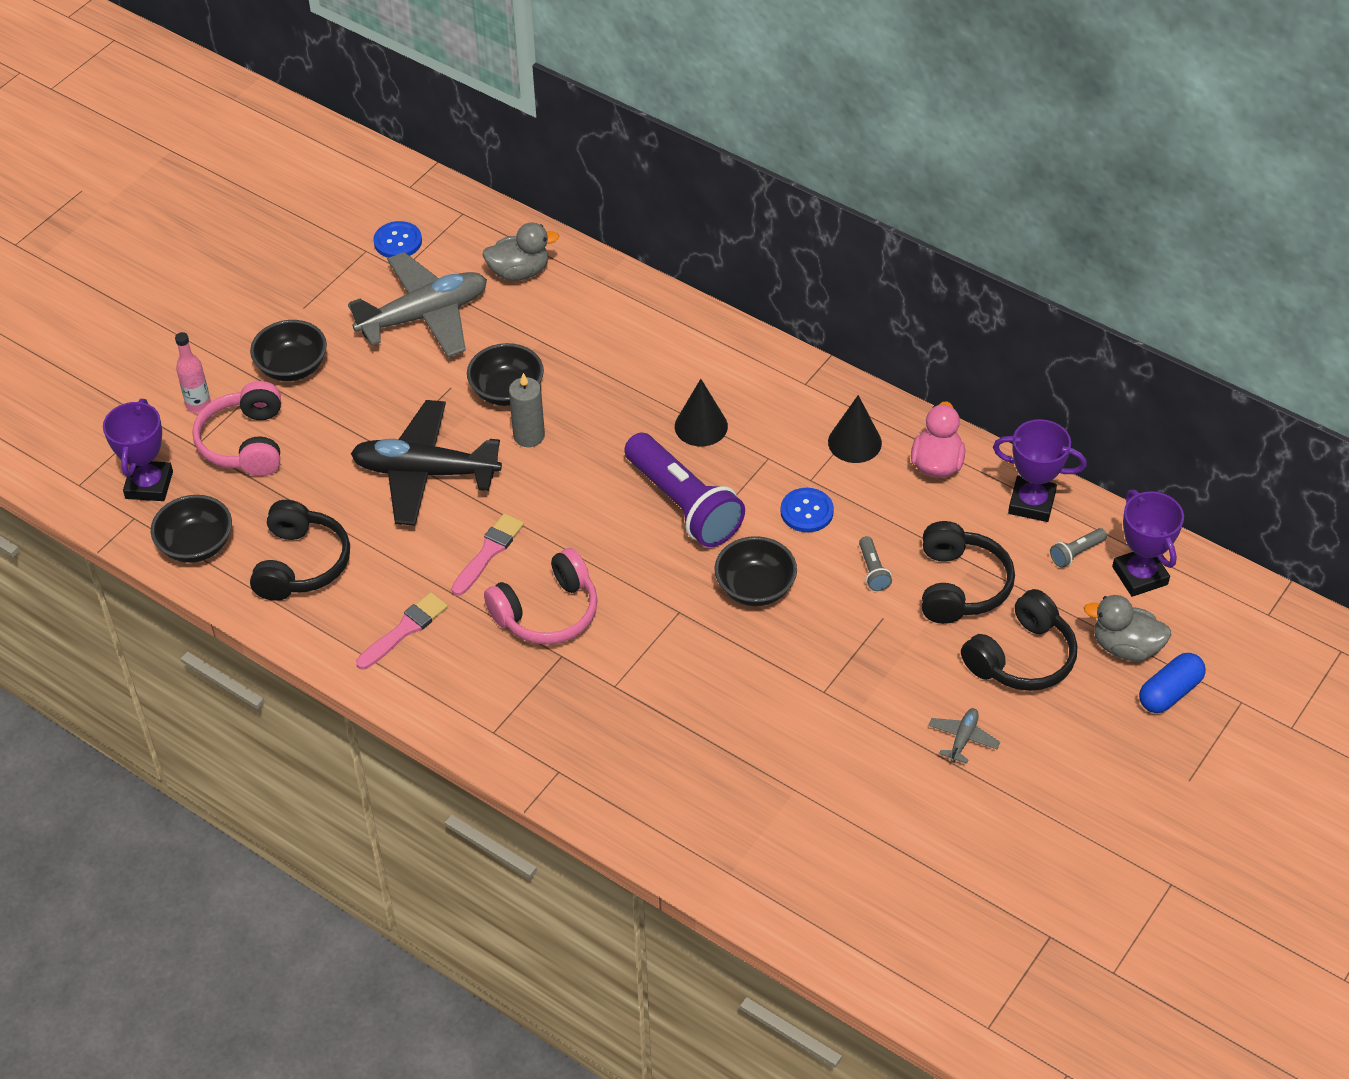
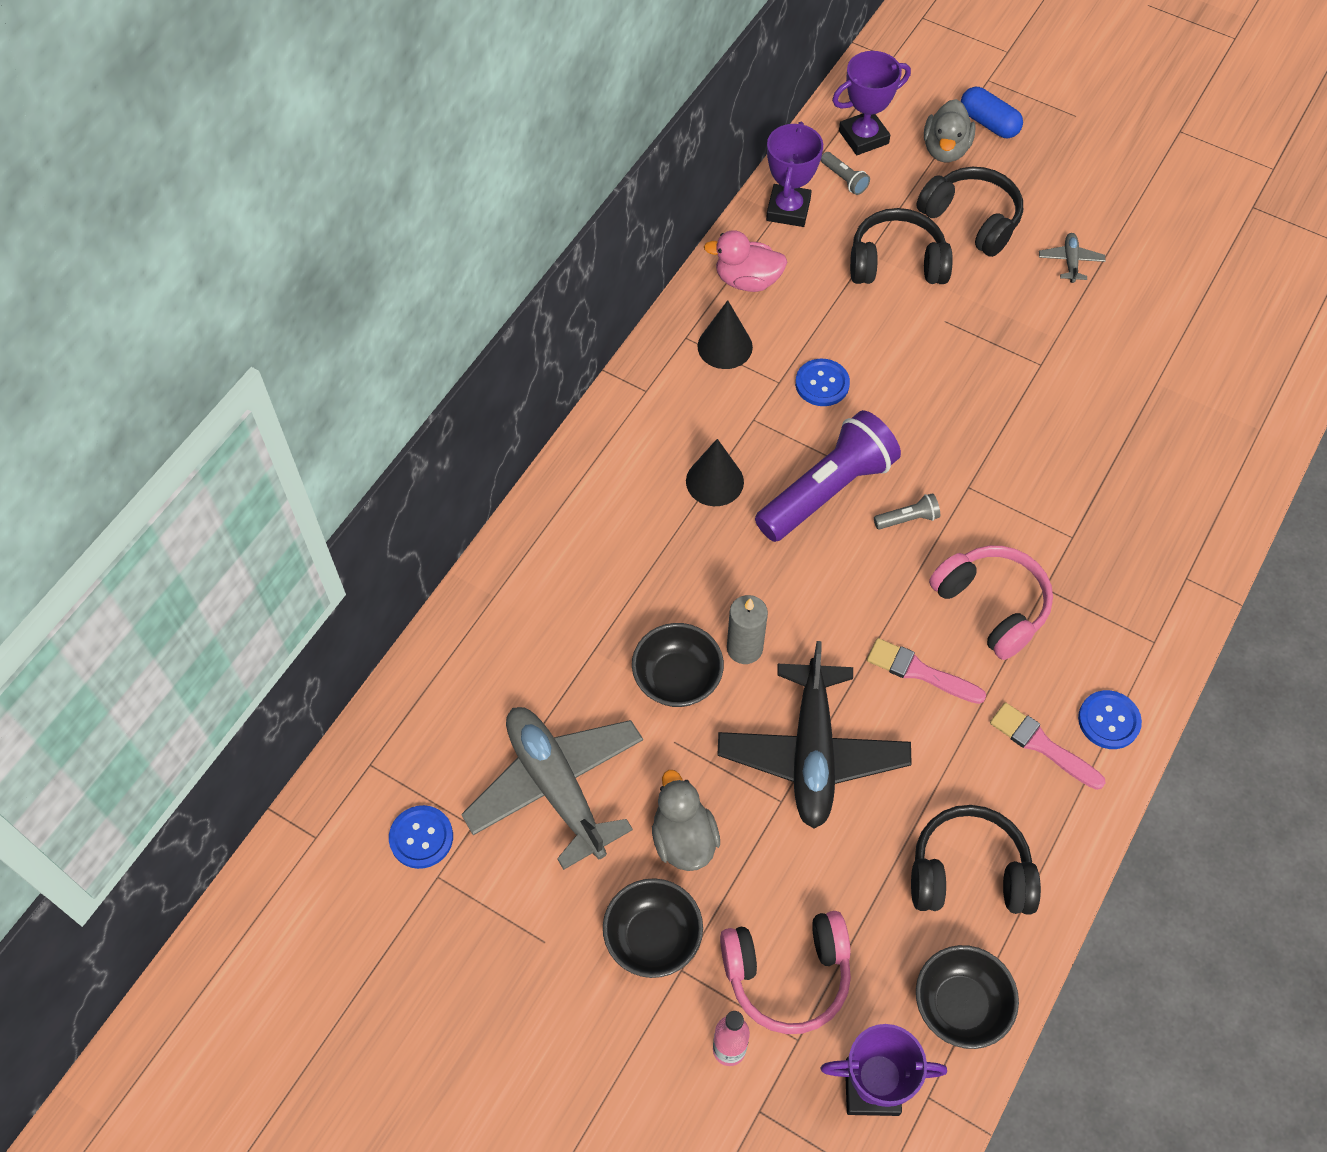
camera: 95 degrees left, 10 degrees up
grey duck [483,222,559,281] -> grey duck moved to [652,770,720,871]
black bowl [714,536,797,606] -> none
grey flashlight [859,536,892,591] -> grey flashlight moved to [874,493,940,529]
grey plane [928,708,1000,764] -> grey plane turned 75 degrees clockwise [1039,233,1105,283]
none -> blue button [1078,690,1142,749]

